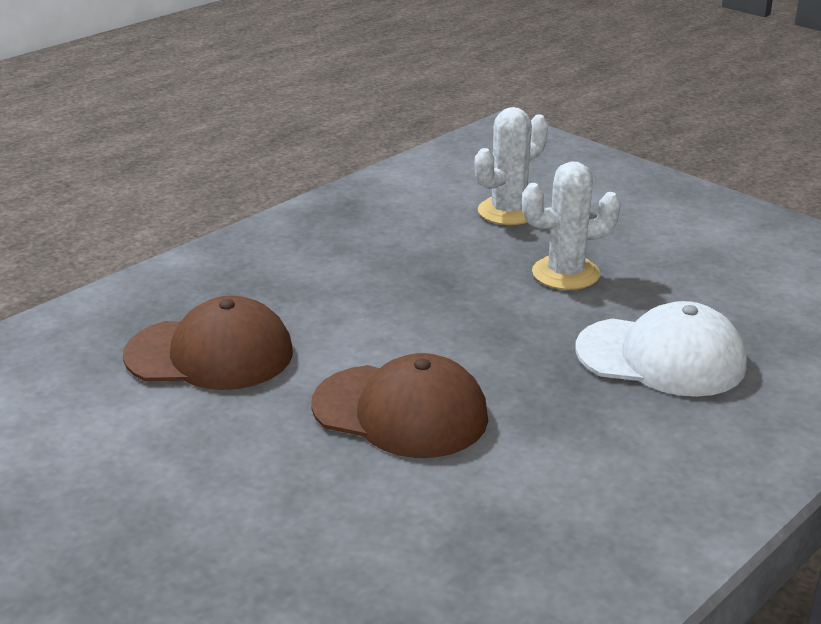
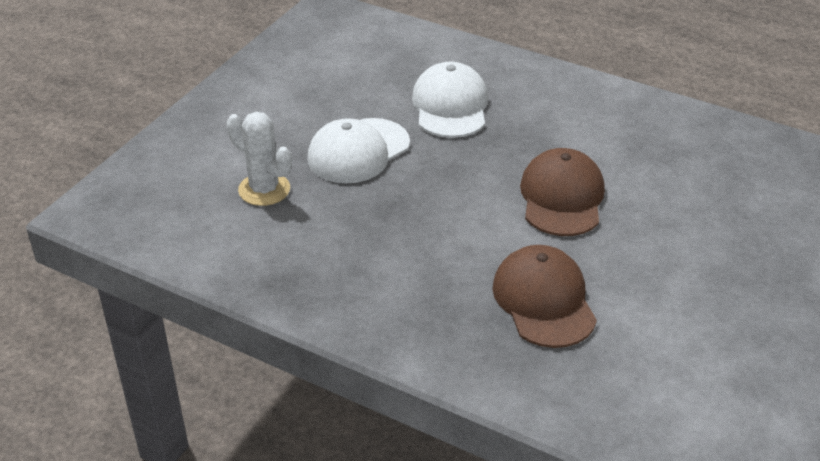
camera: 105 degrees left, 10 degrees up
white cactus [522,161,621,290] -> white cap [307,118,410,184]

